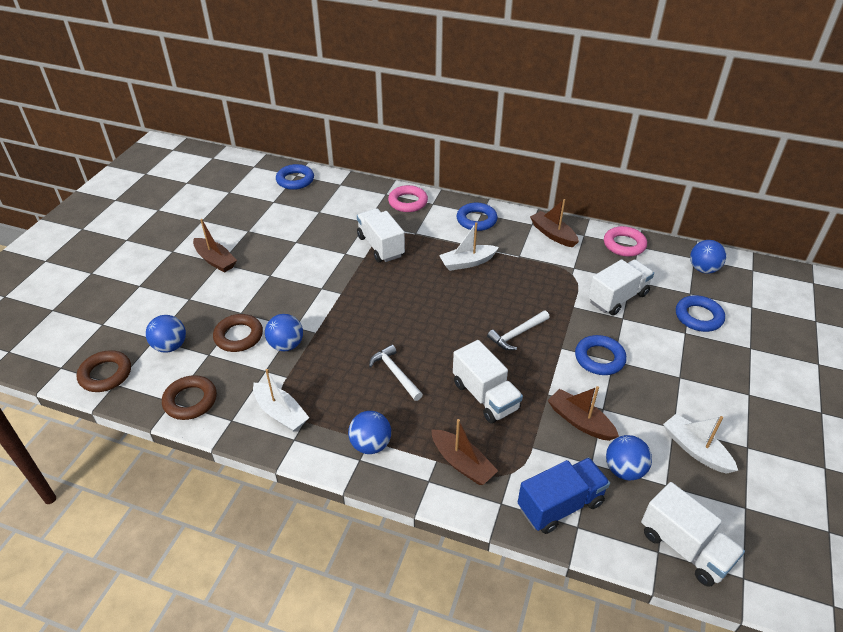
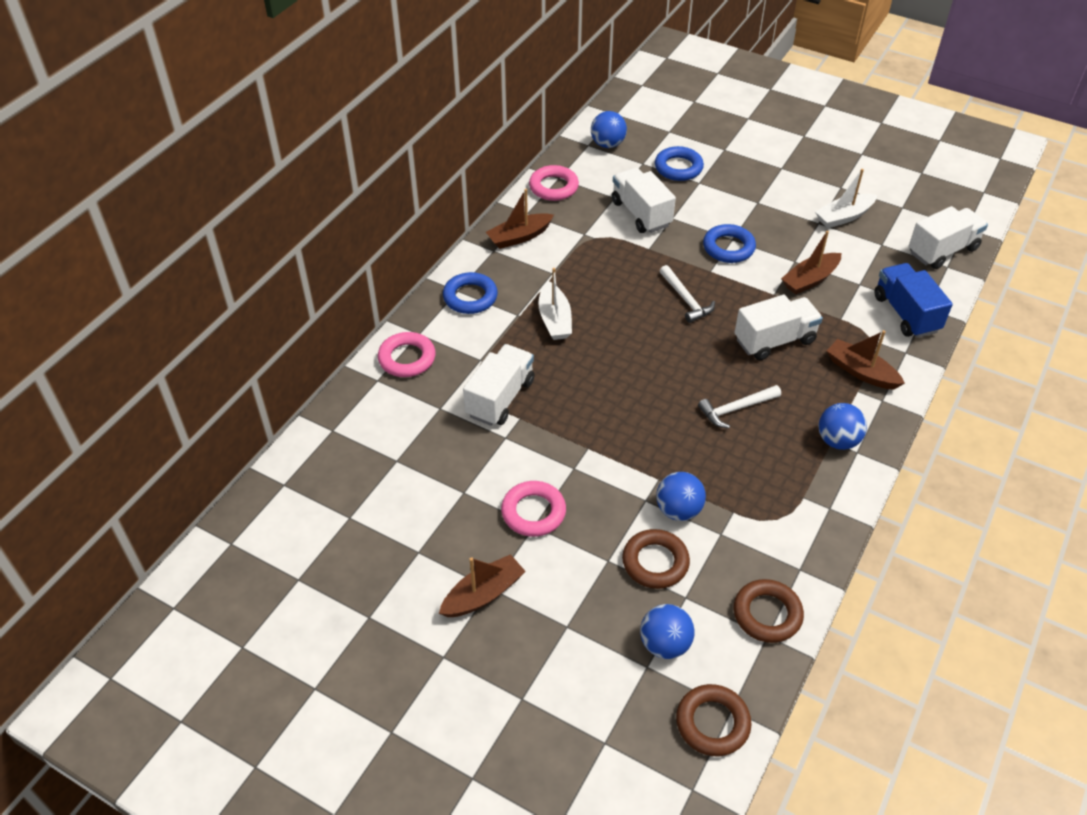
camera: 80 degrees left, 5 degrees up
white boat [253,369,309,432] -> none
blue ring [276,164,314,190] -> none
white truck [357,208,405,262] -> white truck turned 135 degrees clockwise [463,344,535,426]
brown boat [431,419,498,485] -> brown boat turned 105 degrees counterclockwise [827,330,905,390]
blue ball [606,435,652,480] -> none
none -> pink ring [501,481,566,537]

